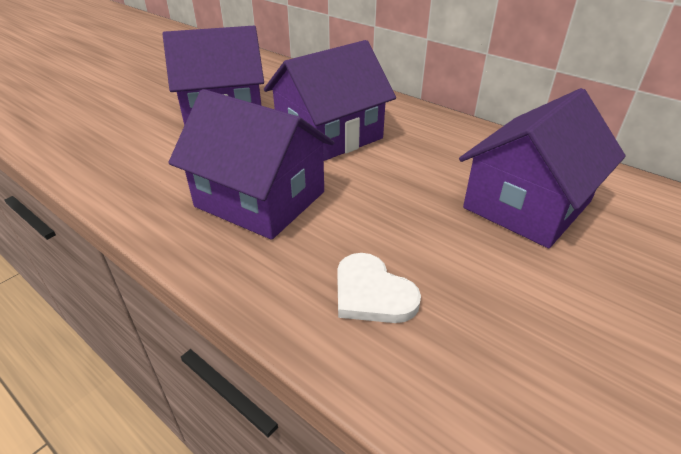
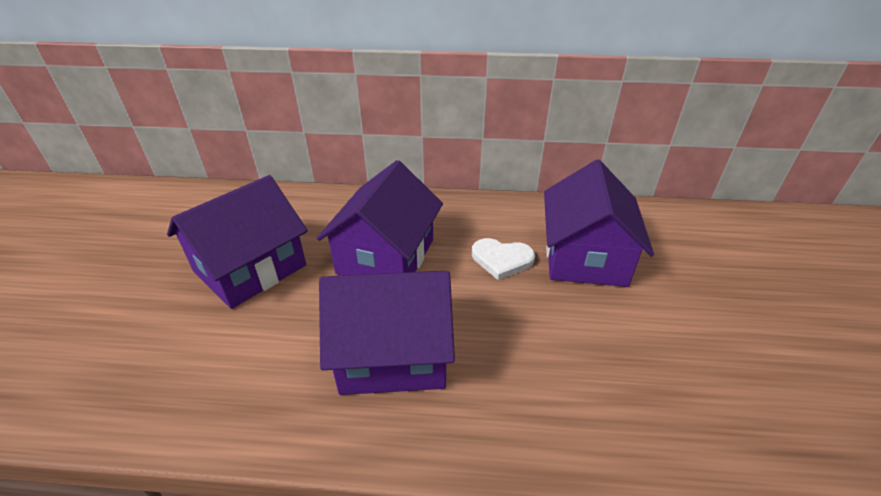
camera: 35 degrees left, 0 degrees up
white heart [337,253,421,323] -> white heart moved to [472,238,535,280]

